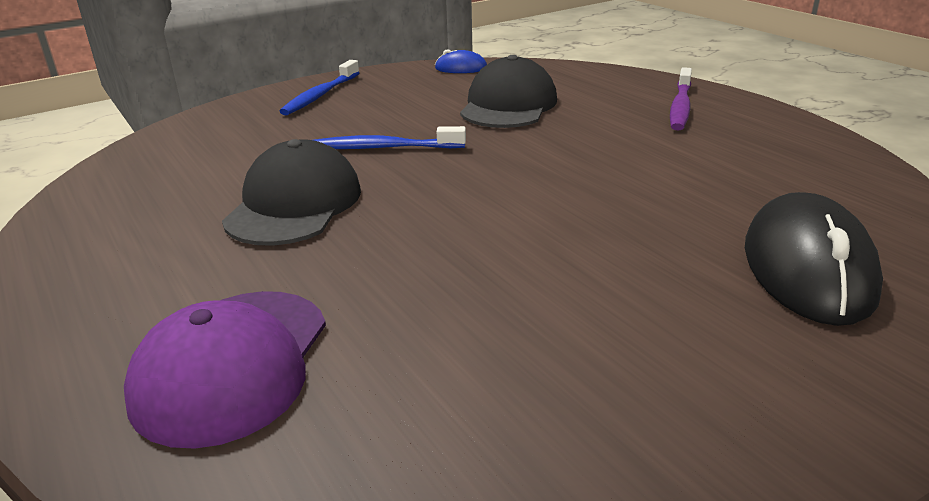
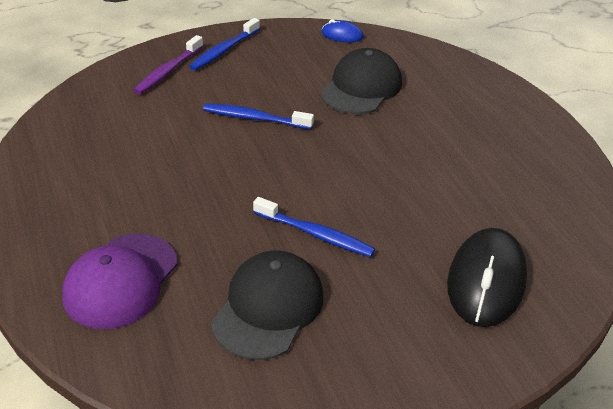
camera: 10 degrees right, 10 degrees up
black cap [222,139,361,246] -> black cap moved to [211,250,323,360]
purple toothbrush [670,67,692,131] -> purple toothbrush moved to [134,35,203,94]
none -> blue toothbrush [253,197,375,257]

